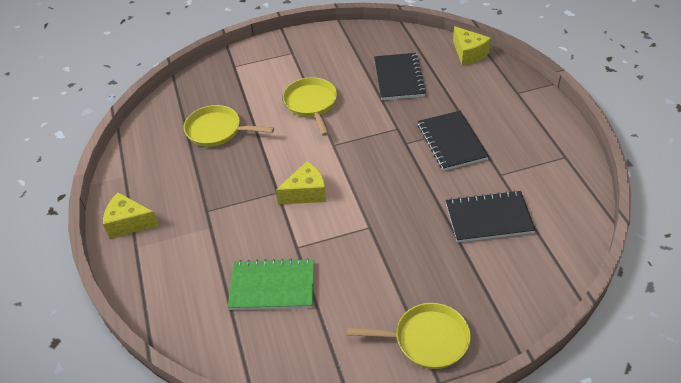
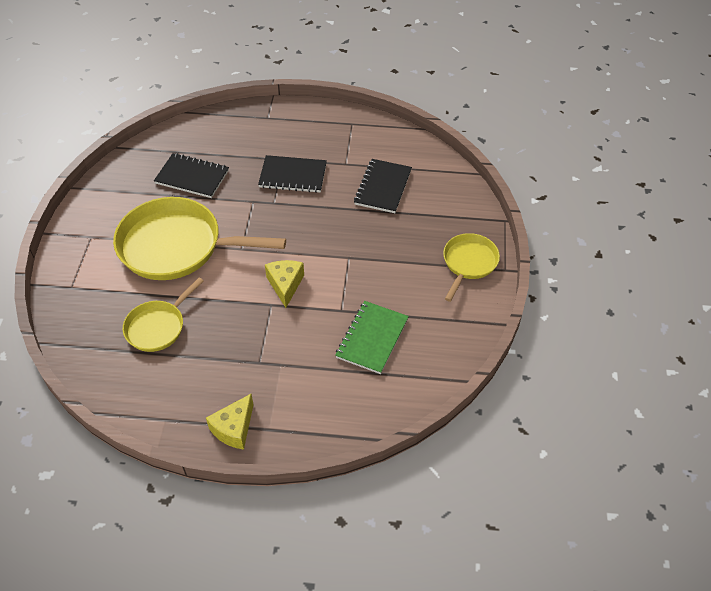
camera: 70 degrees left, 5 degrees up
yellow pan [283,77,337,136] -> yellow pan [113,197,286,280], size x1.87
yellow cheese [453,26,491,65] -> none

